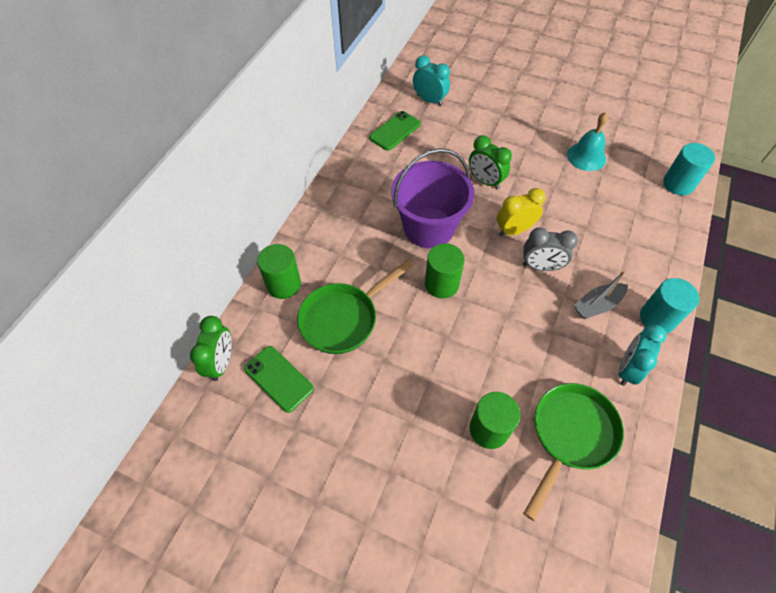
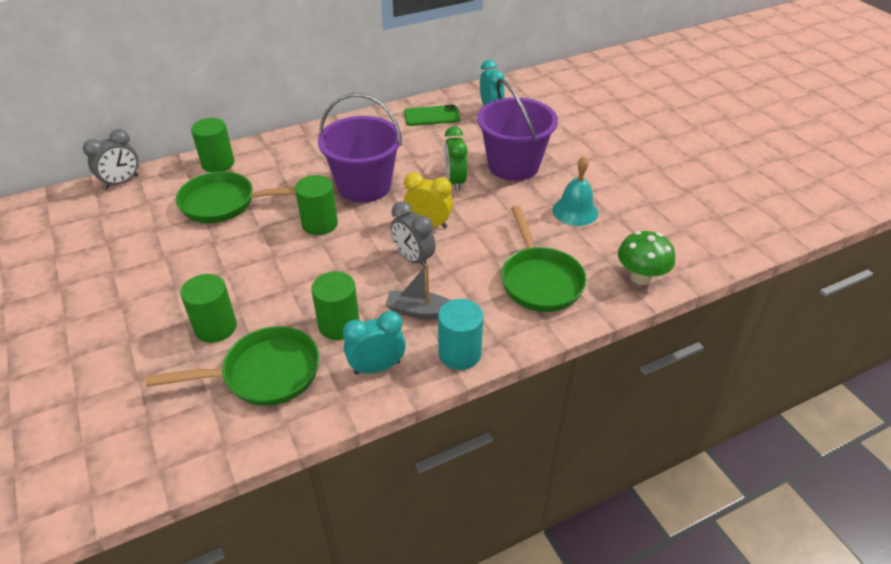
camera: 40 degrees right, 15 degrees down
green clock [190,316,232,381] -> grey clock [83,129,139,189]
green phone [244,346,314,413] -> none
turquoise cylinder [663,143,715,195] -> green mushroom [618,231,675,285]
none -> green cylinder [311,271,360,340]
none -> purple bucket [477,79,558,181]
none -> green pan [501,205,587,312]

